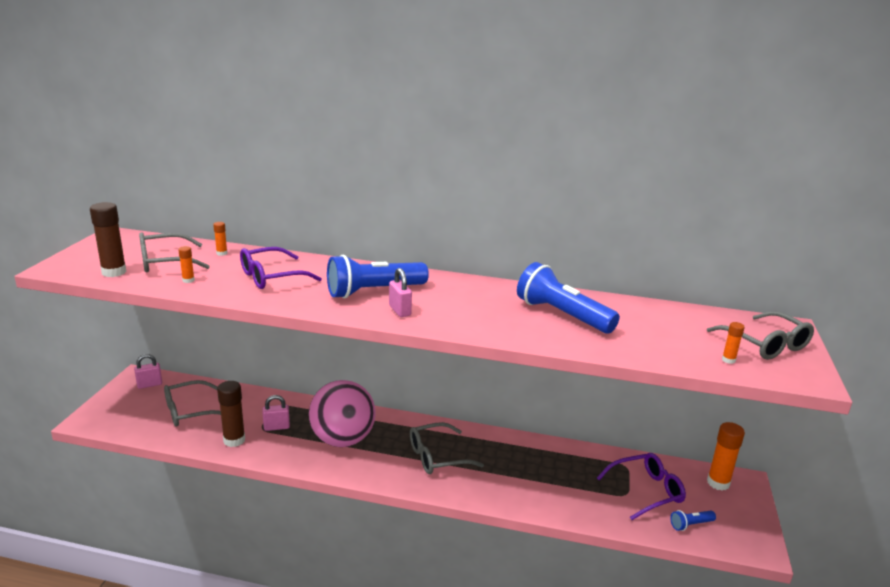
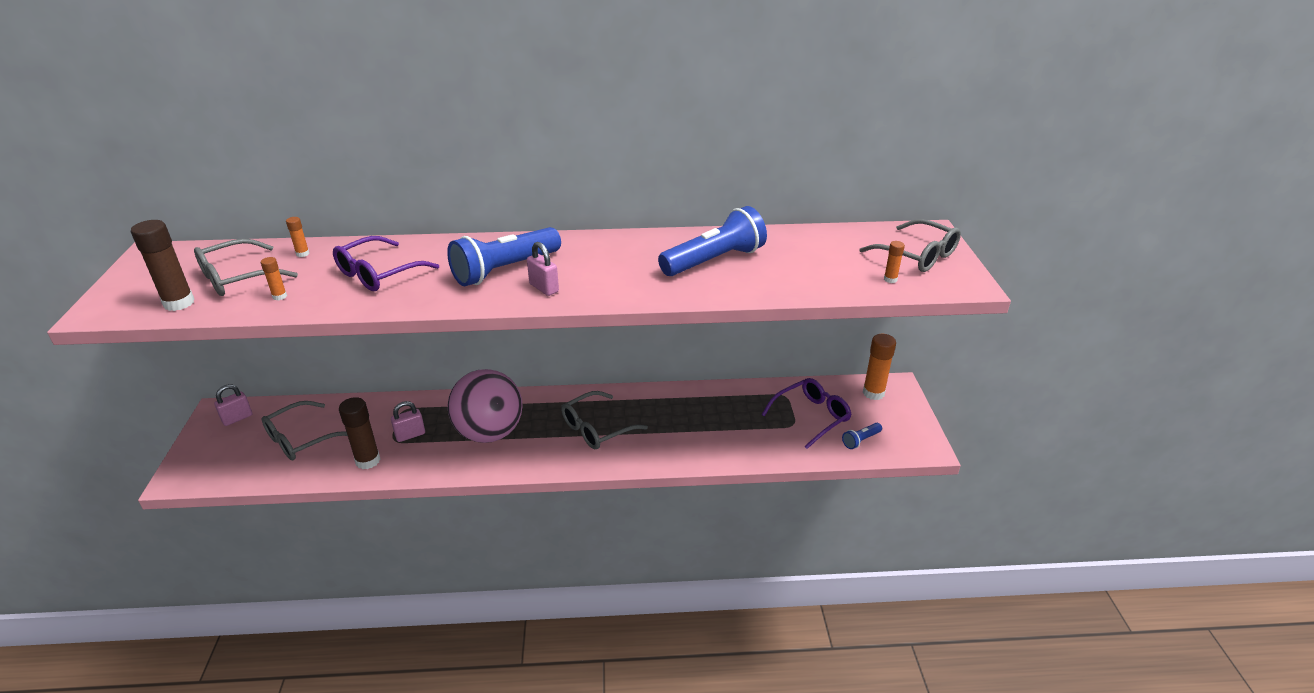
camera: 15 degrees left, 10 degrees up
blue flashlight [517,262,620,333] -> blue flashlight turned 120 degrees clockwise [658,206,767,276]

